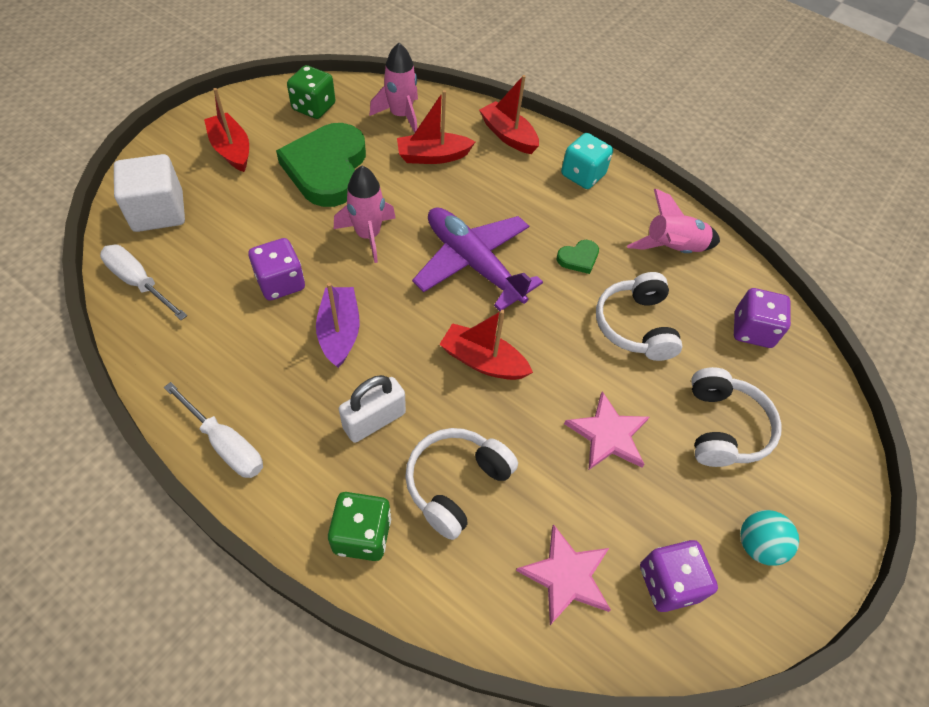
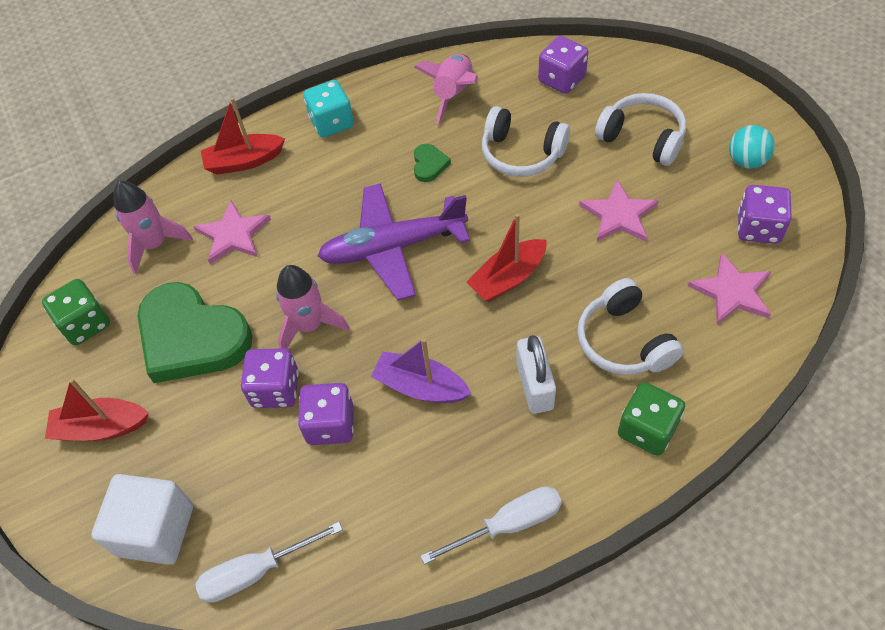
camera: 55 degrees left, 0 degrees up
red boat [397,90,475,164] -> pink star [193,200,271,264]
none -> purple dice [241,348,299,408]

